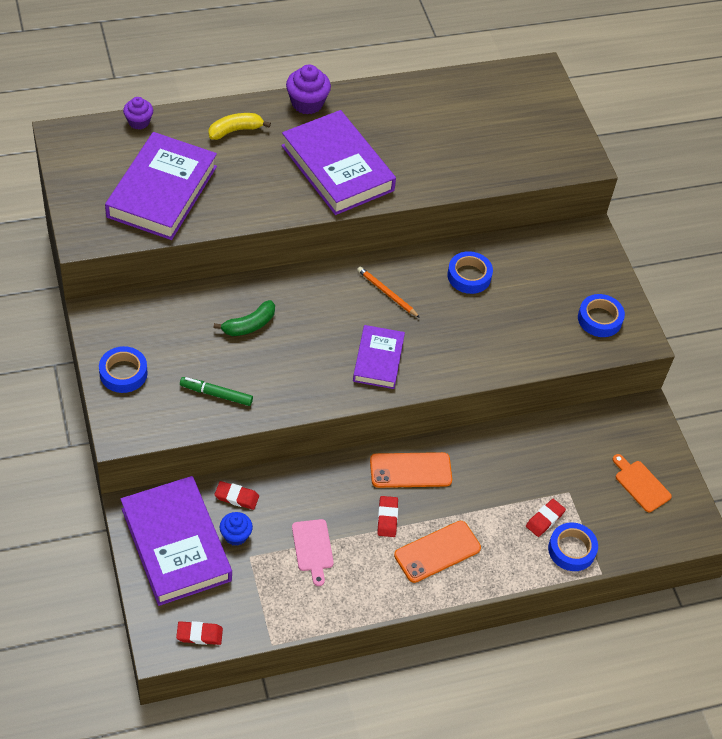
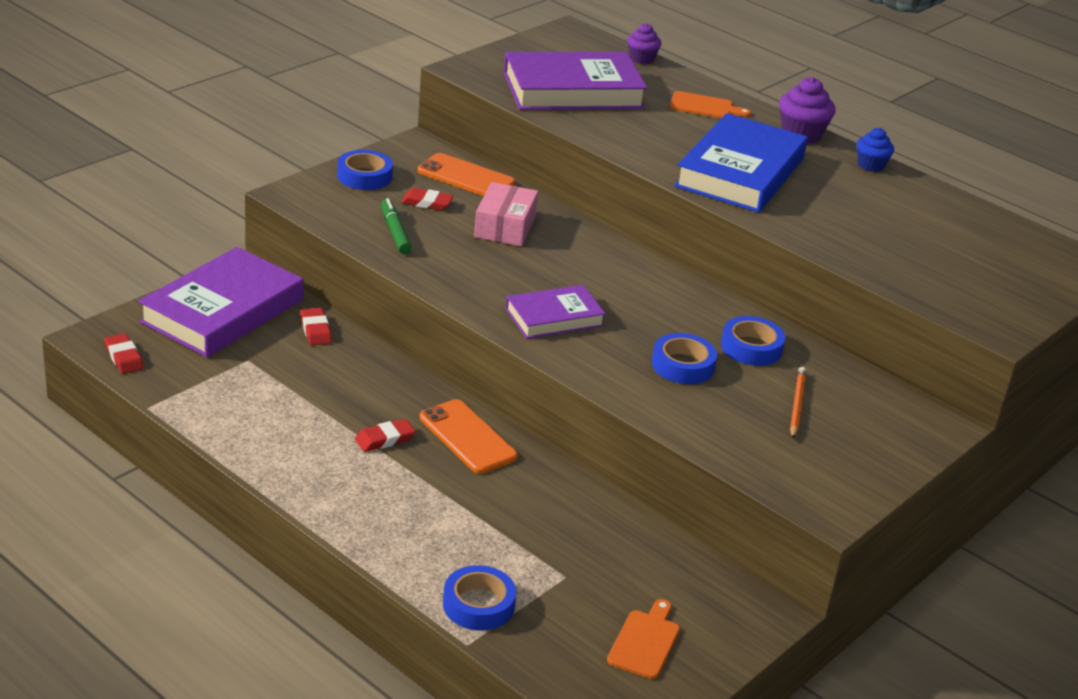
camera: 60 degrees right, 20 degrees down
yellow banana [208,113,271,140] -> orange cutting board [670,91,751,118]
green banana [214,300,275,336] -> pink box [474,182,538,246]
blue cupcake [220,512,253,546] -> blue cupcake moved to [857,128,894,172]
purple book [281,110,396,215] -> blue book [674,113,808,213]
pink cutting board [292,519,334,586] -> none
orange pencil [357,267,420,318] -> orange pencil moved to [790,367,806,439]
orange phone [394,521,481,583] -> orange phone moved to [417,153,516,196]
red eraser [526,499,566,537] -> red eraser moved to [401,188,454,210]
blue tape [578,294,625,337] -> blue tape moved to [652,333,717,384]

